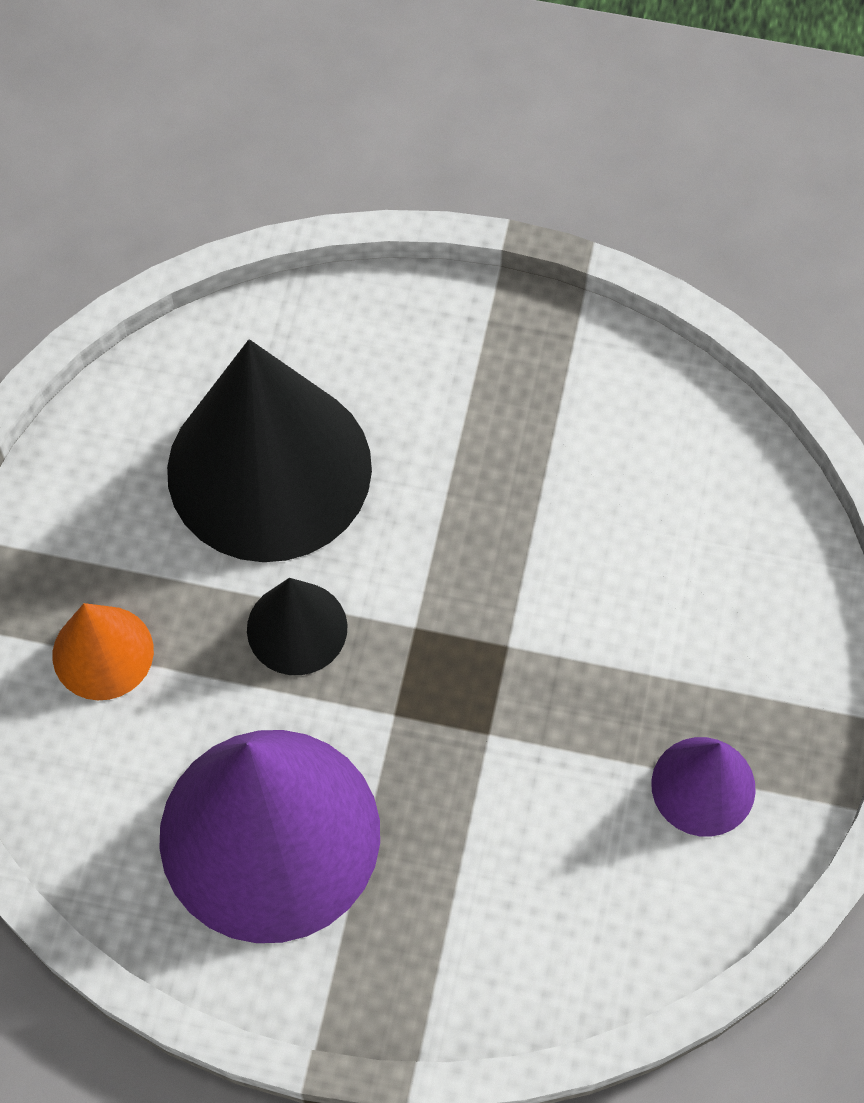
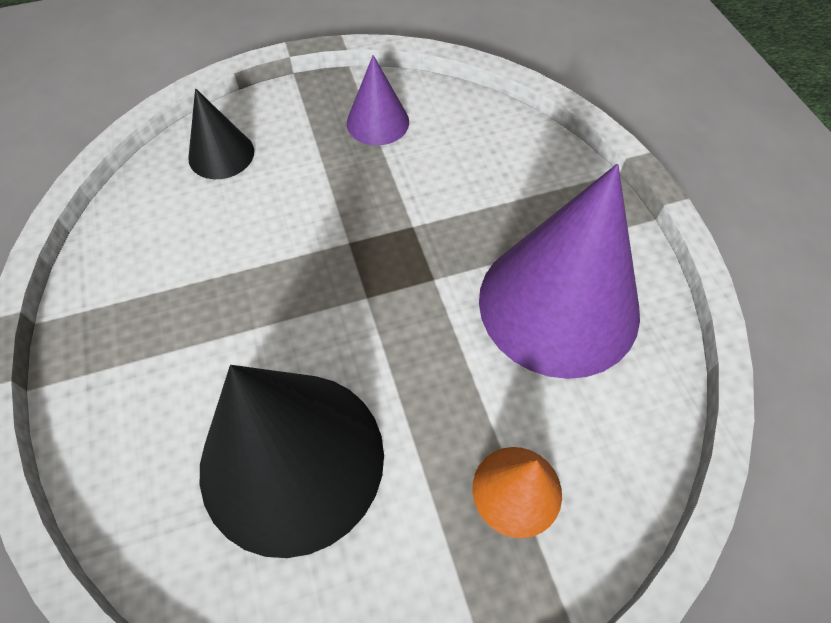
camera: 120 degrees left, 5 degrees down
black cone [247,578,348,675] -> black cone moved to [188,88,254,179]

